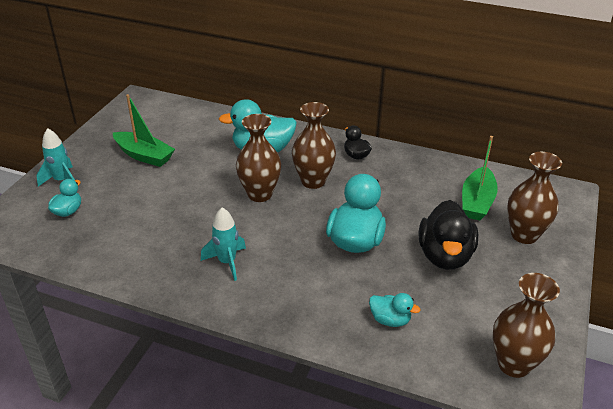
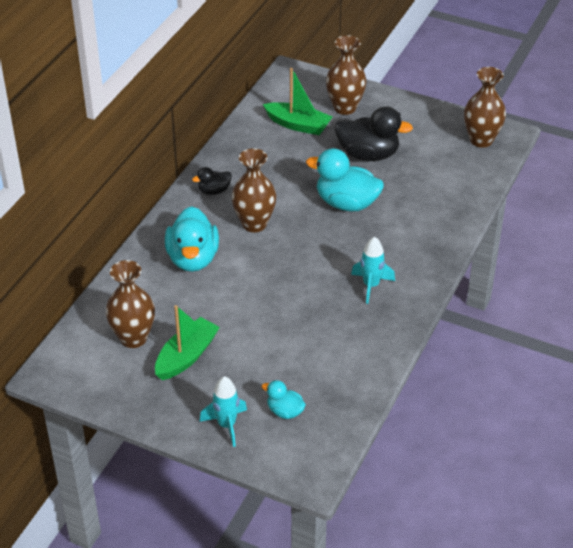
camera: 85 degrees left, 5 degrees up
brown vase [236,114,281,202] -> brown vase moved to [106,260,155,348]
turquoise duck [369,293,420,327] -> none

